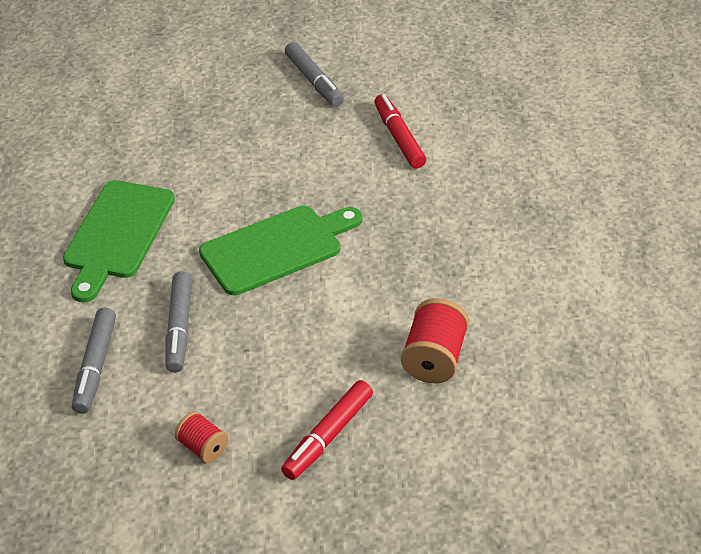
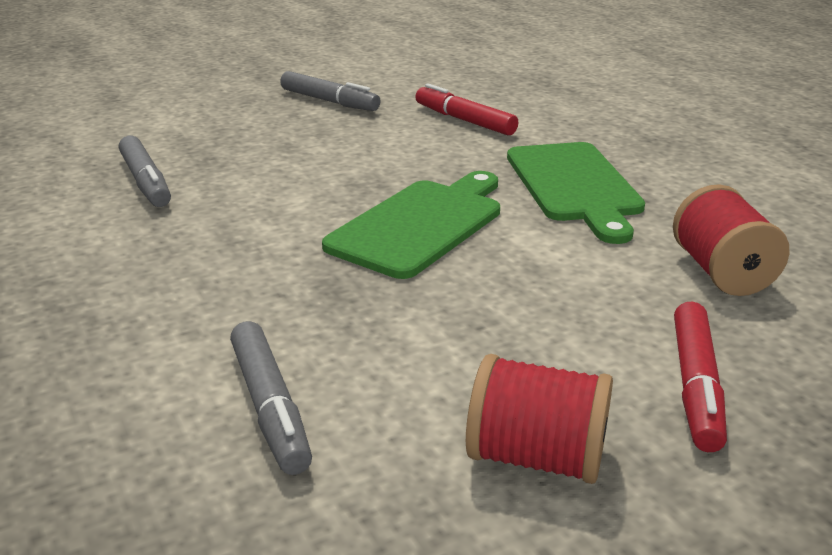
camera: 25 degrees left, 15 degrees down
green cutting board [63,180,175,302] -> green cutting board moved to [507,142,645,244]
grey marker [165,271,192,373] -> grey marker moved to [119,136,171,207]
red spool [175,411,229,463] -> red spool [466,354,613,484], size x1.67

